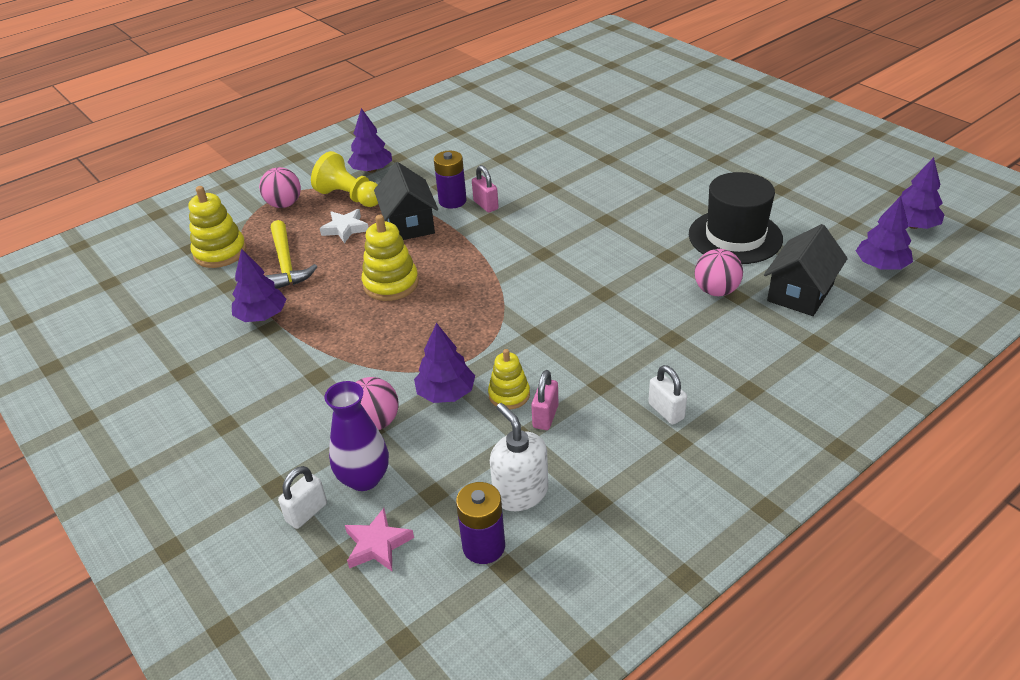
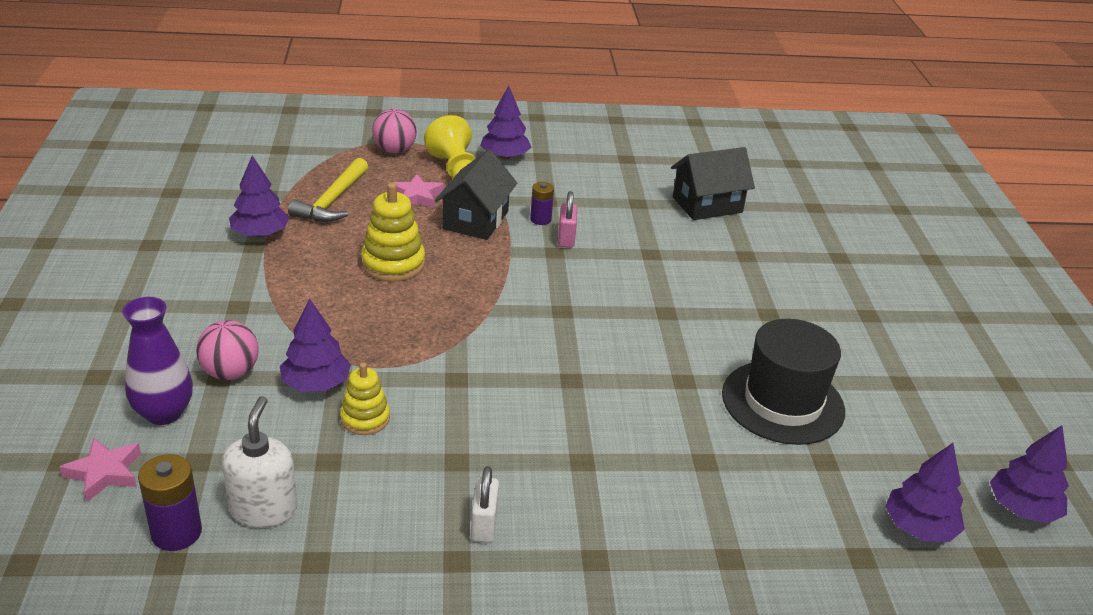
camera: 30 degrees right, 5 degrees down
yellow stacking toy [188,186,247,268] -> none
white padlock [278,466,327,529] -> none
white star [320,209,369,244] -> pink star [392,174,444,208]
purple battery [434,151,467,209] -> purple battery [530,182,554,225], size x0.65
pink padlock [531,370,558,430] -> none
pink ball [695,249,743,296] -> none
black house [764,224,848,316] -> black house moved to [671,147,755,220]

